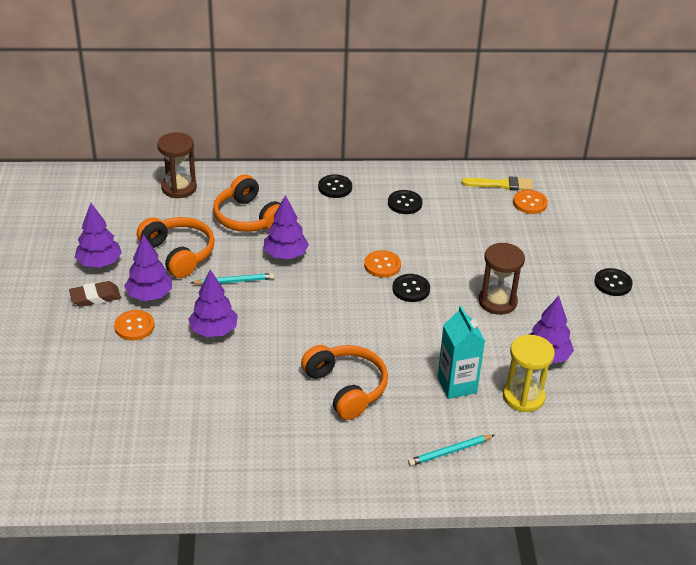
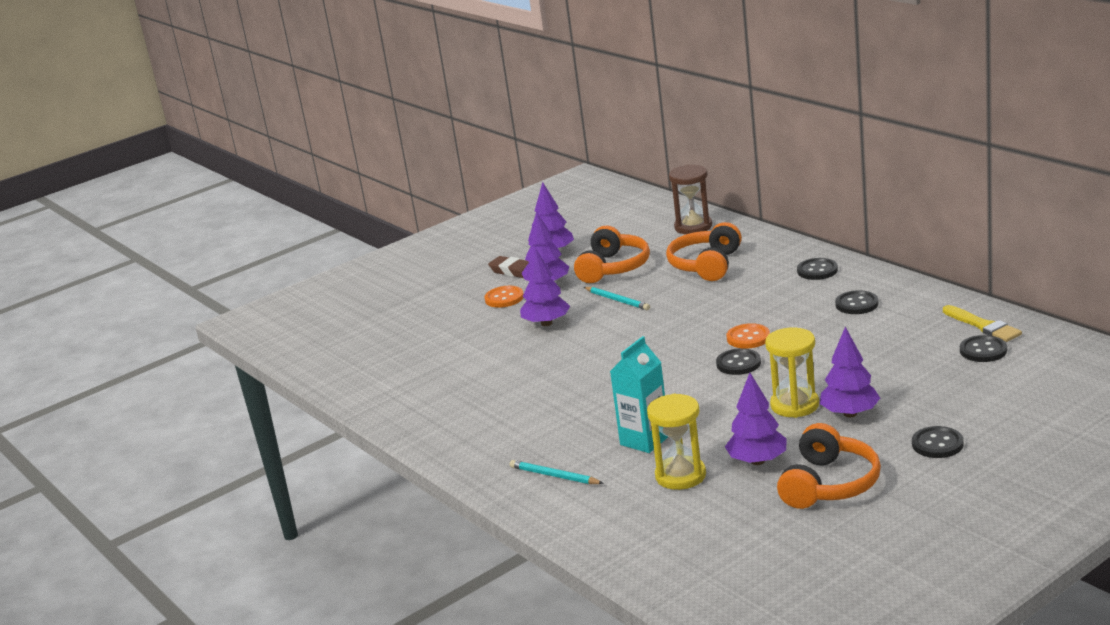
camera: 60 degrees right, 15 degrees down
purple tree [264,195,309,259] -> purple tree moved to [820,327,880,417]
orange headphones [301,345,388,420] -> orange headphones moved to [777,423,881,509]
brown hourglass [479,243,525,315] -> yellow hourglass [765,328,819,418]
orange button [513,190,548,214] -> black button [960,335,1007,362]

